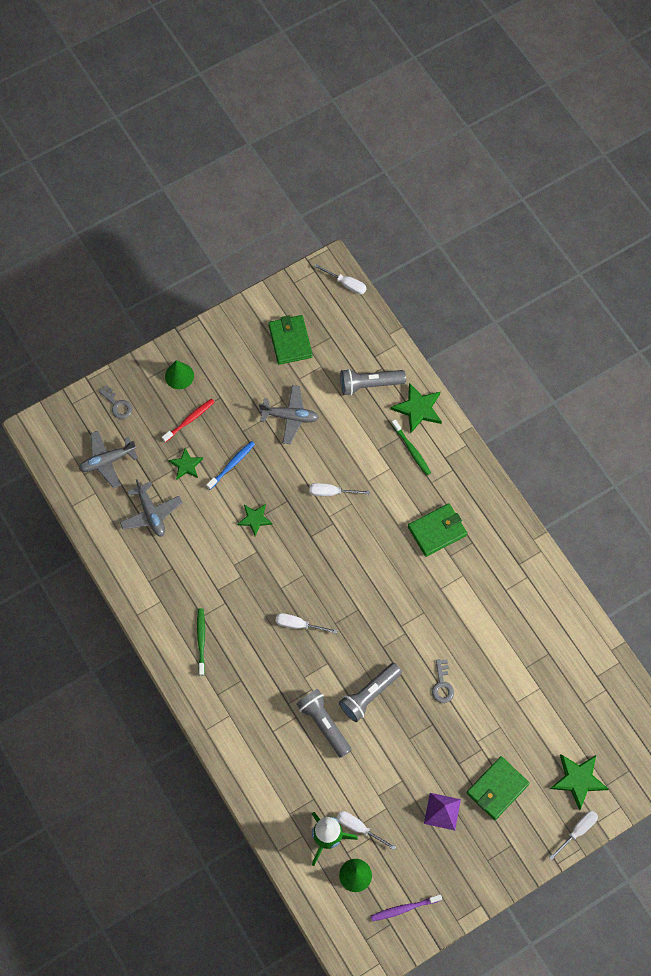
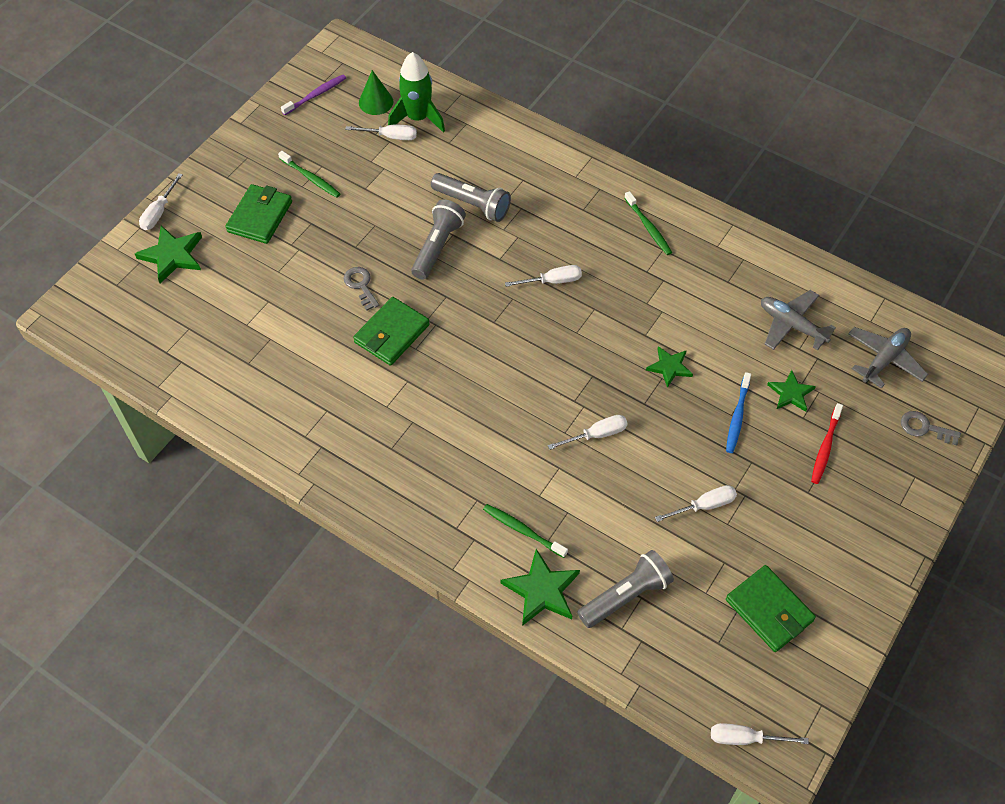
camera: 155 degrees right, 10 degrees down
green cone [165,360,194,389] -> none
grey plane [259,385,319,444] -> white screwdriver [655,485,737,522]
green wallet [408,503,467,557] -> green wallet moved to [353,297,429,366]
purple pyramid [424,793,461,830] -> green toothbrush [278,151,340,198]

